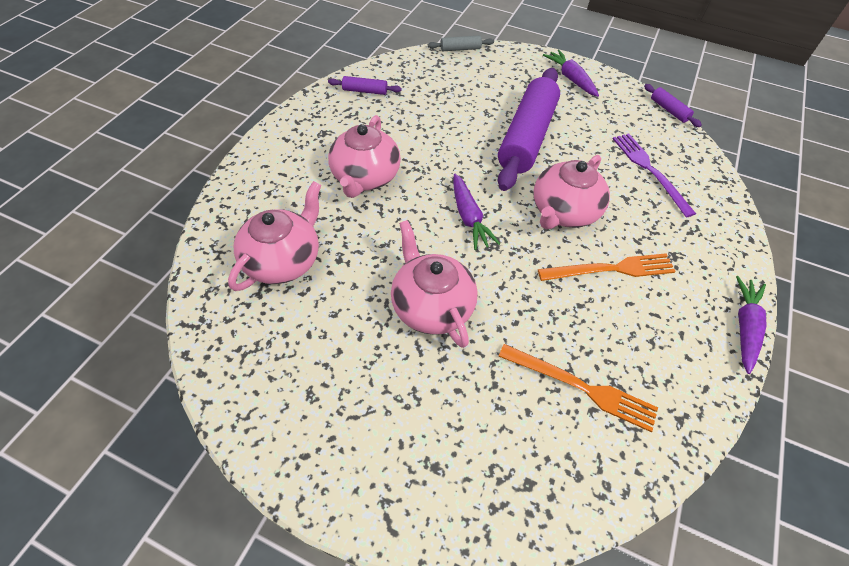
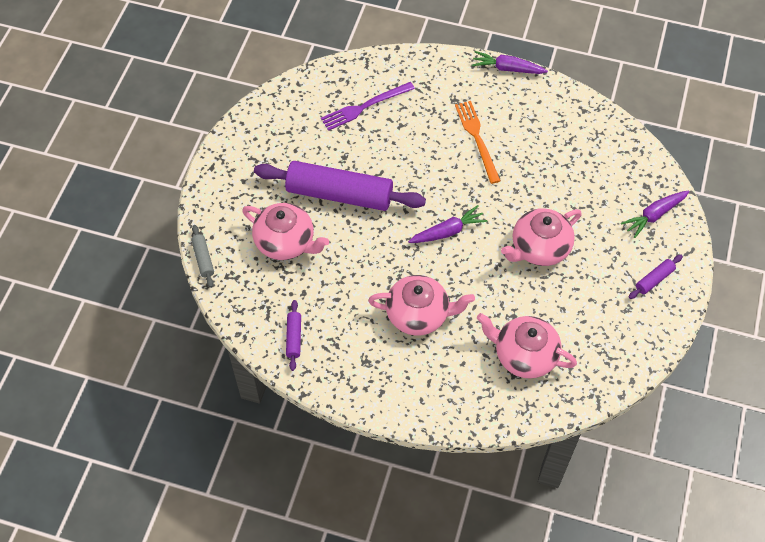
camera: 95 degrees left, 5 degrees up
orange fork [498,344,658,432] -> none
pink teapot [534,155,610,229] -> pink teapot moved to [242,203,329,260]
purple carrot [543,50,599,97] -> purple carrot moved to [621,190,690,238]
purple rolling pin [644,84,702,127] -> purple rolling pin moved to [629,255,683,299]

